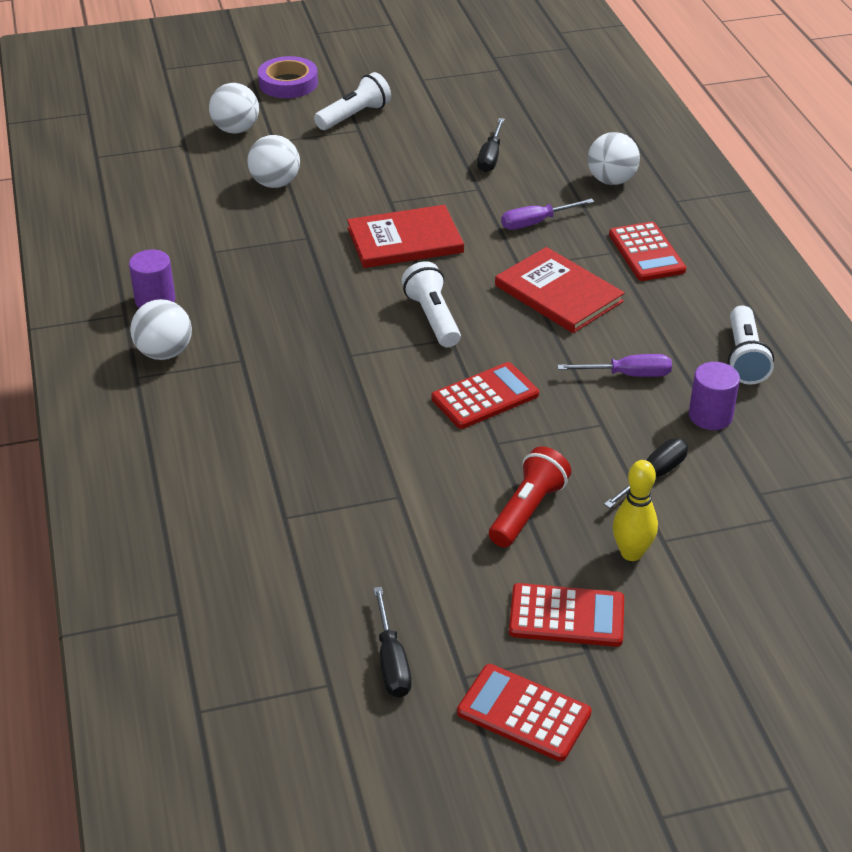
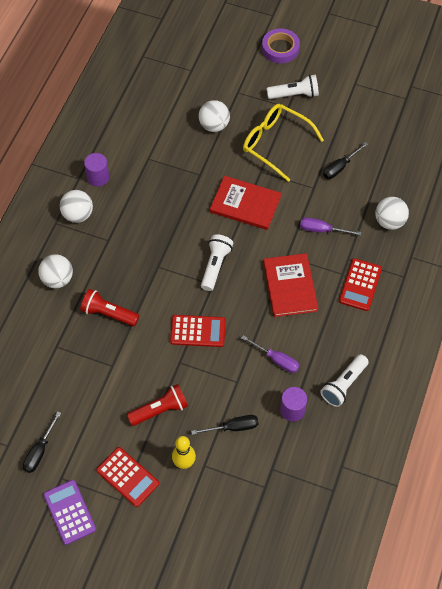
camera: 35 degrees right, 20 degrees up
white ball [209,83,259,134] -> white ball moved to [38,254,73,288]
red calculator [457,664,592,761] -> purple calculator [43,480,96,545]
none -> red flashlight [80,289,139,326]
none -> yellow glasses [243,104,324,182]

